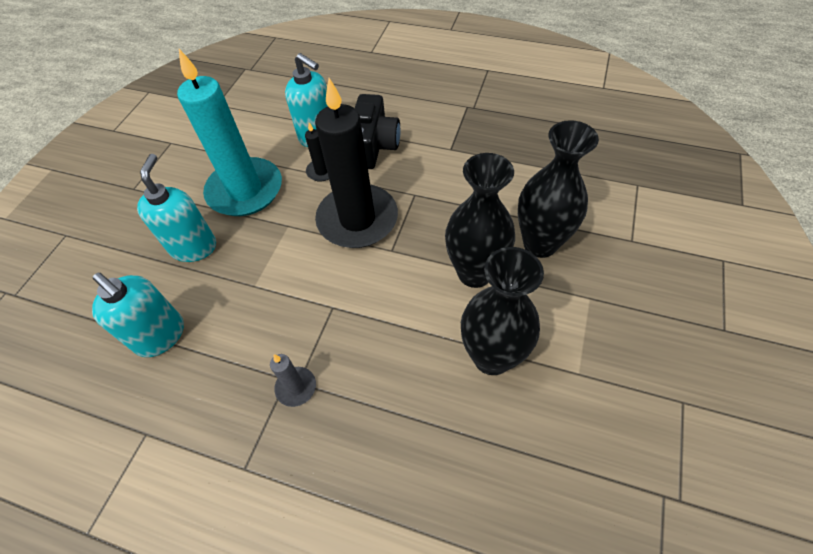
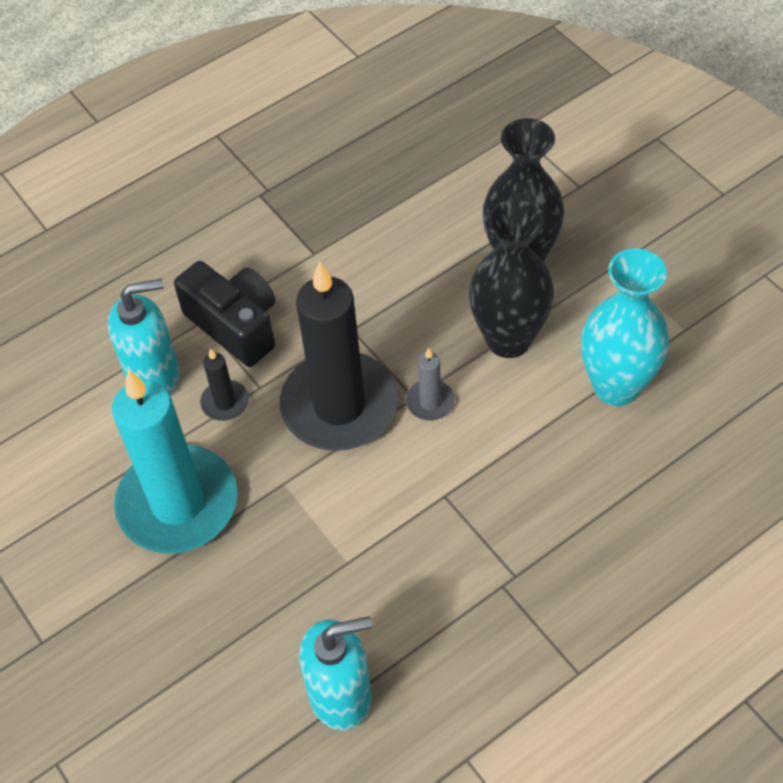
camera: 55 degrees left, 0 degrees up
turquoise soap dispenser [137,154,216,262] -> none
grey candle [270,354,316,407] -> grey candle moved to [406,348,455,421]
black vase [461,247,544,375] -> turquoise vase [581,248,669,406]

